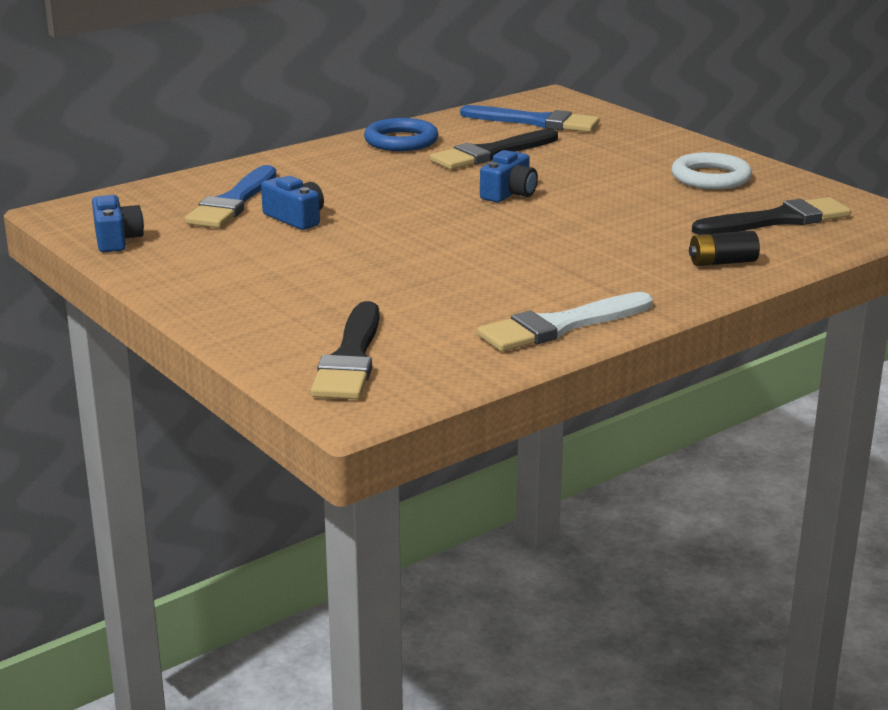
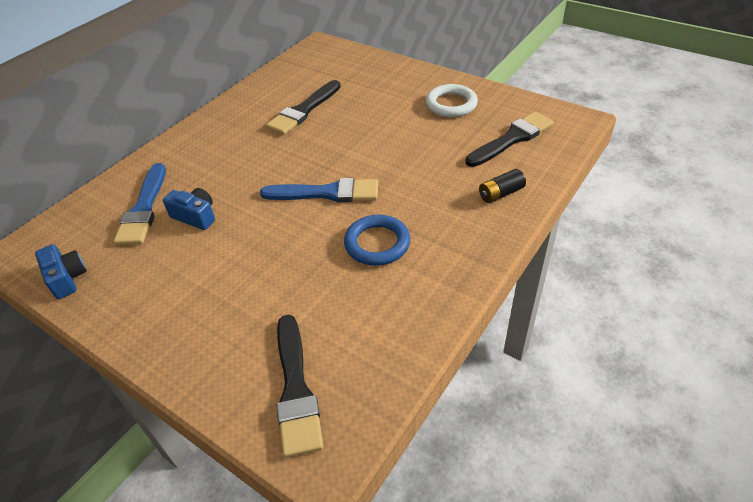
camera: 15 degrees left, 20 degrees up
blue ring [364,118,439,151] -> blue ring moved to [344,215,410,266]
blue brush [460,105,600,132] -> blue brush moved to [260,178,378,202]
white brush [477,292,652,352] -> none
blue camera [480,150,538,202] -> none

